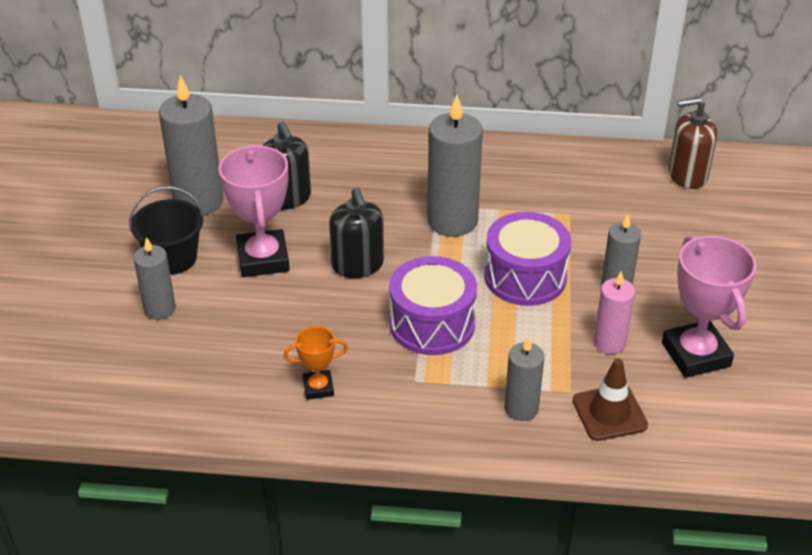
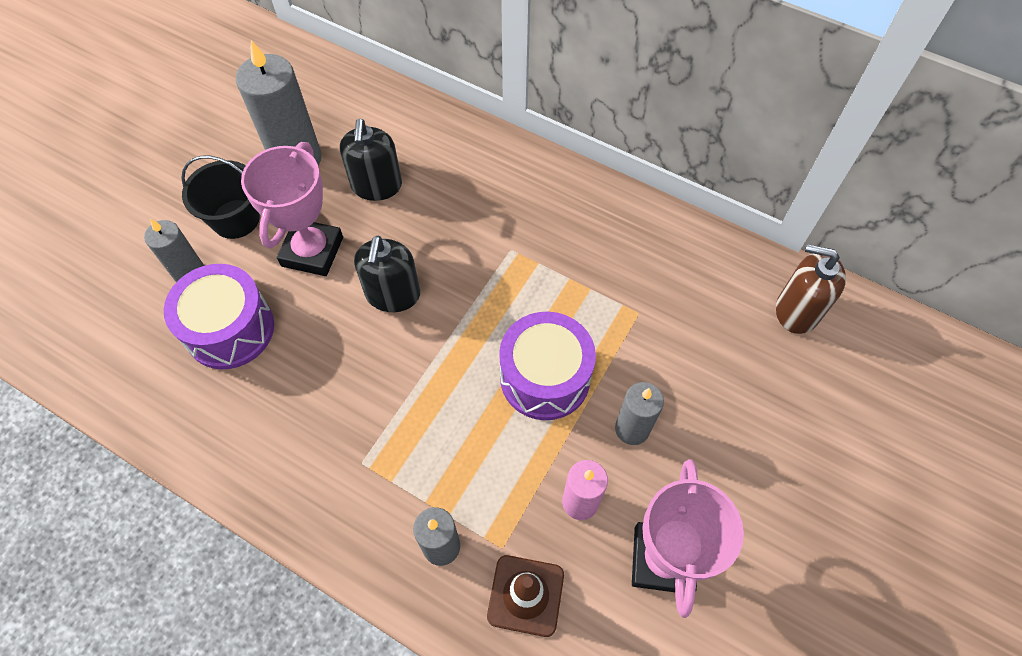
camera: 25 degrees right, 20 degrees up
orange trophy [284,326,348,400] -> none
purple drum [389,256,477,355] -> purple drum moved to [164,264,274,370]
grey candle [427,95,483,237] -> none

